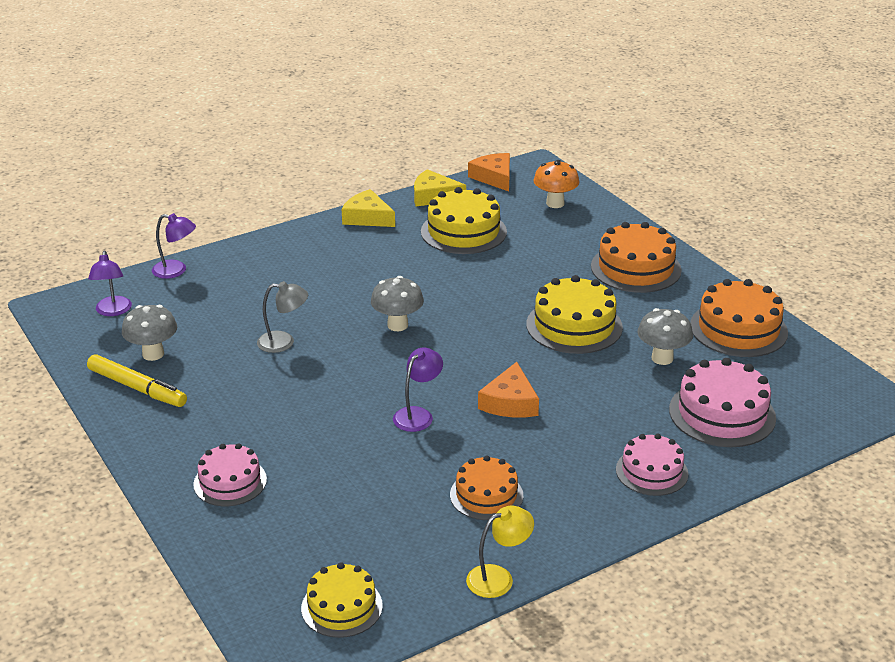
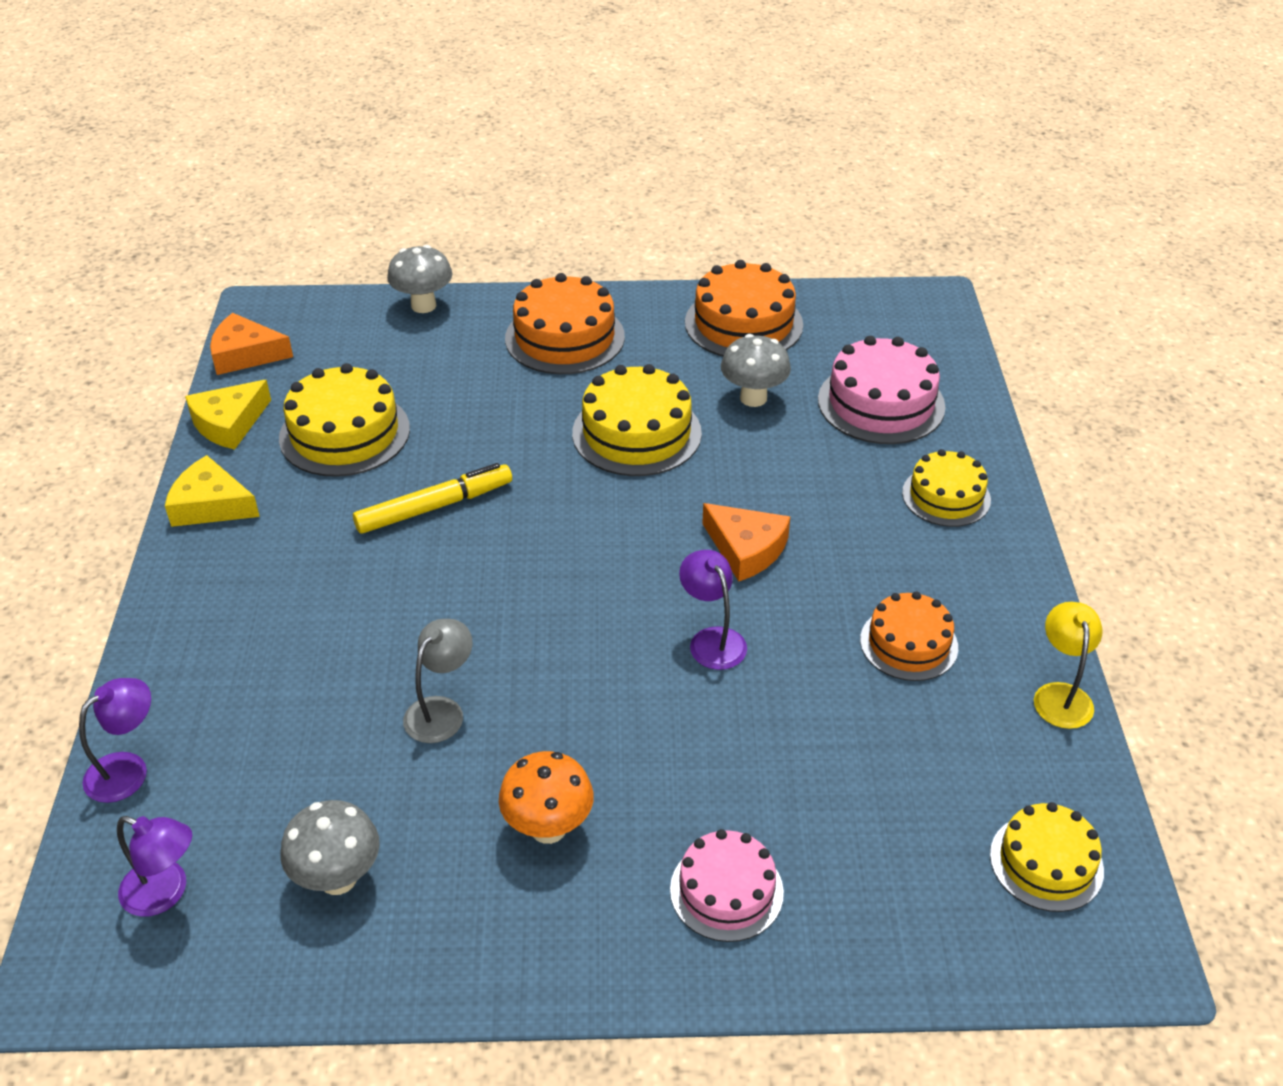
camera: 60 degrees left, 10 degrees up
yellow marker [87,354,187,407] -> yellow marker moved to [353,463,512,534]
yellow cheese [342,189,395,227] -> yellow cheese turned 45 degrees clockwise [165,455,260,527]
grey mushroom [371,276,424,331] -> grey mushroom moved to [387,245,452,313]
orange mushroom [533,160,580,208] -> orange mushroom moved to [499,751,594,844]
pink cake [616,434,688,496] -> yellow cake [902,449,991,527]

